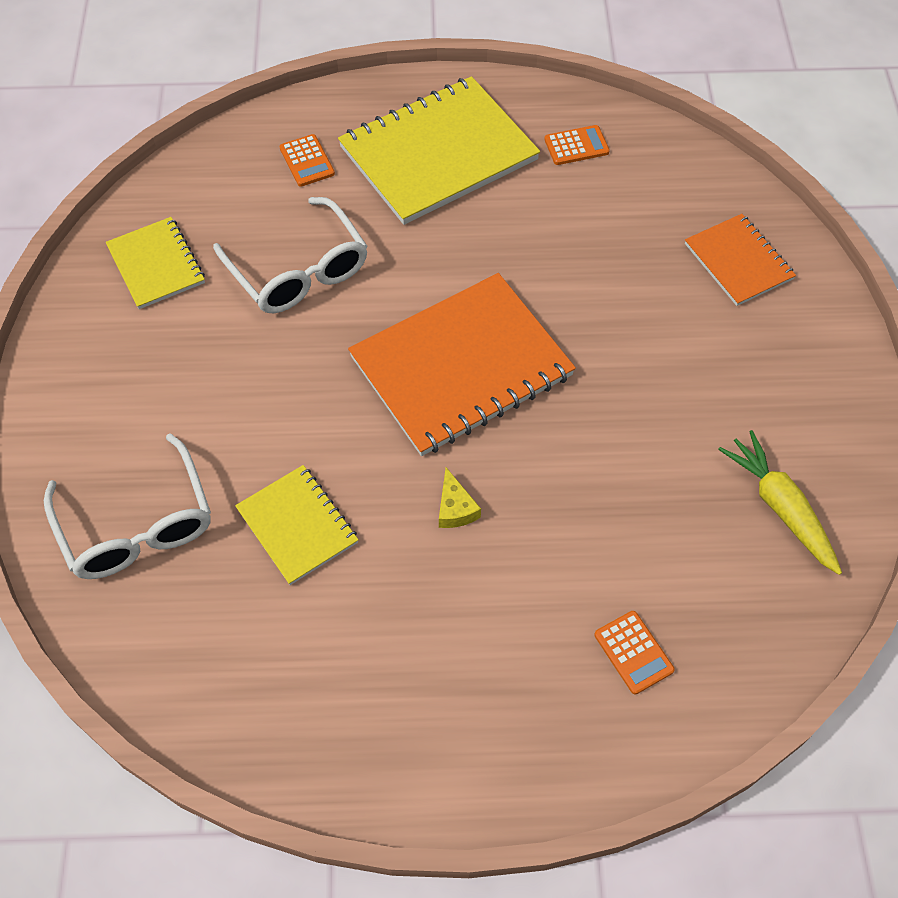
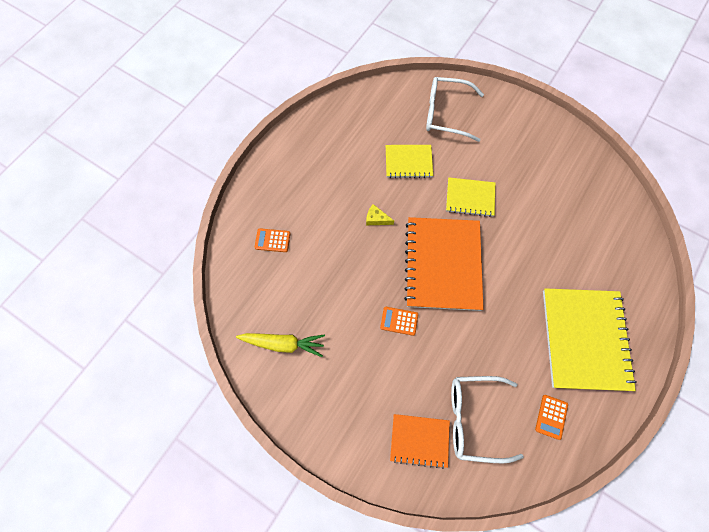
camera: 125 degrees right, 10 degrees up
yellow notebook [106,217,205,309] -> yellow notebook moved to [446,177,495,217]
white glasses [213,197,368,313] -> white glasses moved to [451,376,524,463]
orange calculator [280,134,335,187] -> orange calculator moved to [380,307,418,336]

